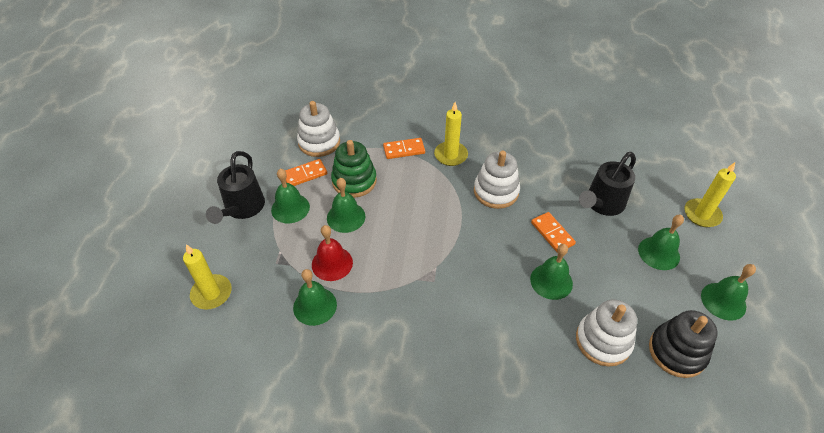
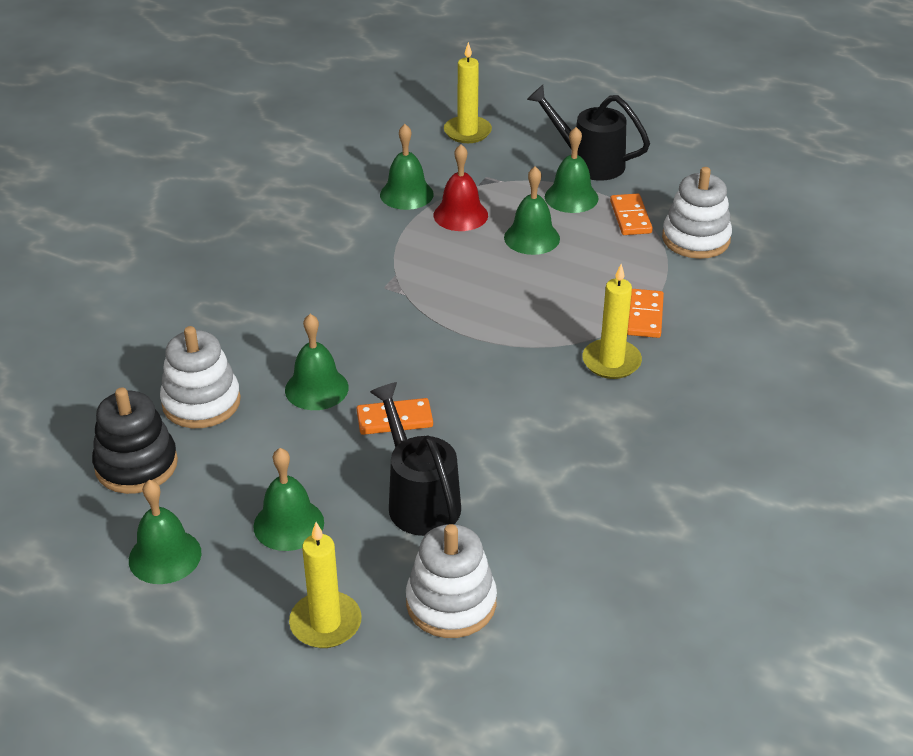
camera: 110 degrees right, 10 degrees down
green stacking toy [331,140,377,198] -> none
white stacking toy [474,151,520,209] -> white stacking toy moved to [406,524,497,638]

